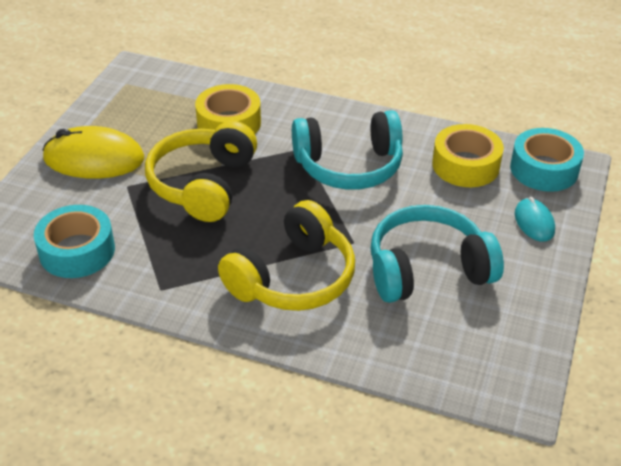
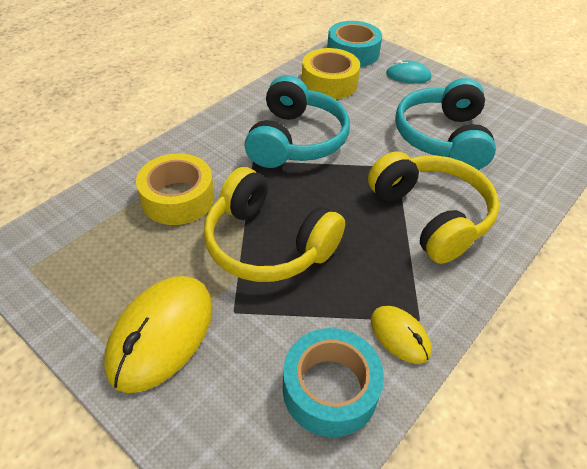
camera: 70 degrees left, 5 degrees up
none -> yellow mouse [371,306,432,364]

